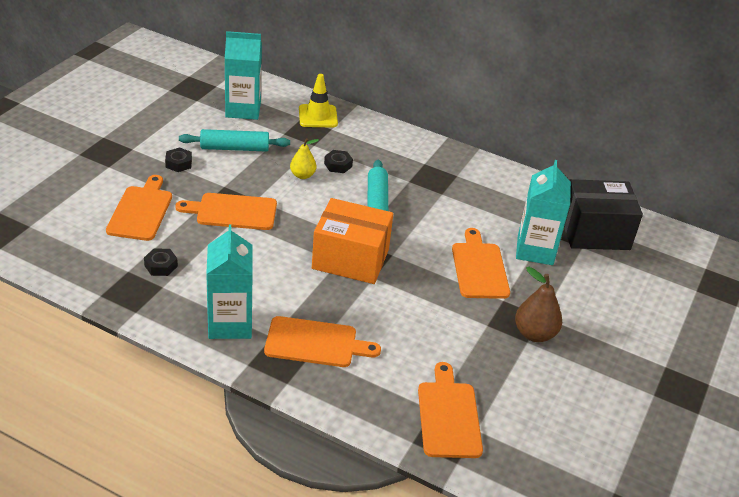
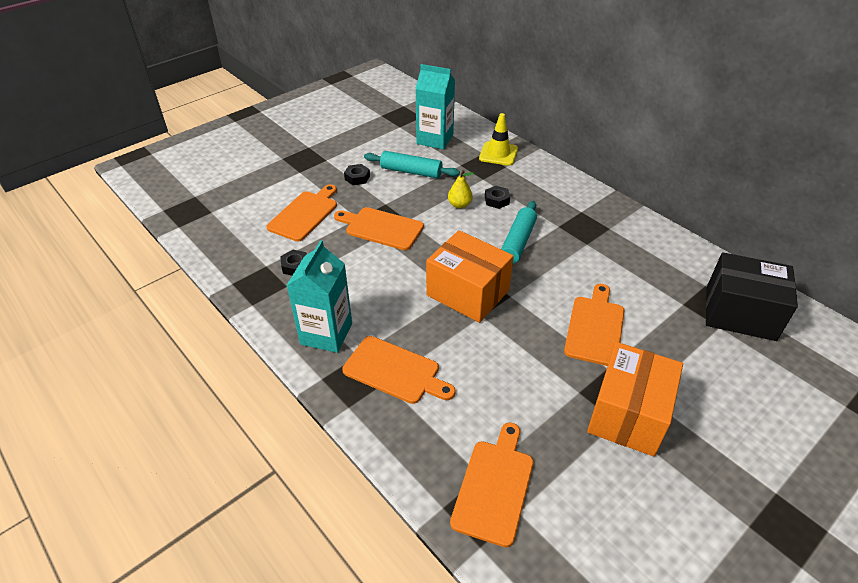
camera: 25 degrees right, 5 degrees up
brown pear [515,267,562,342] -> orange box [587,342,683,456]
turquoise carton [516,160,571,265] -> none

